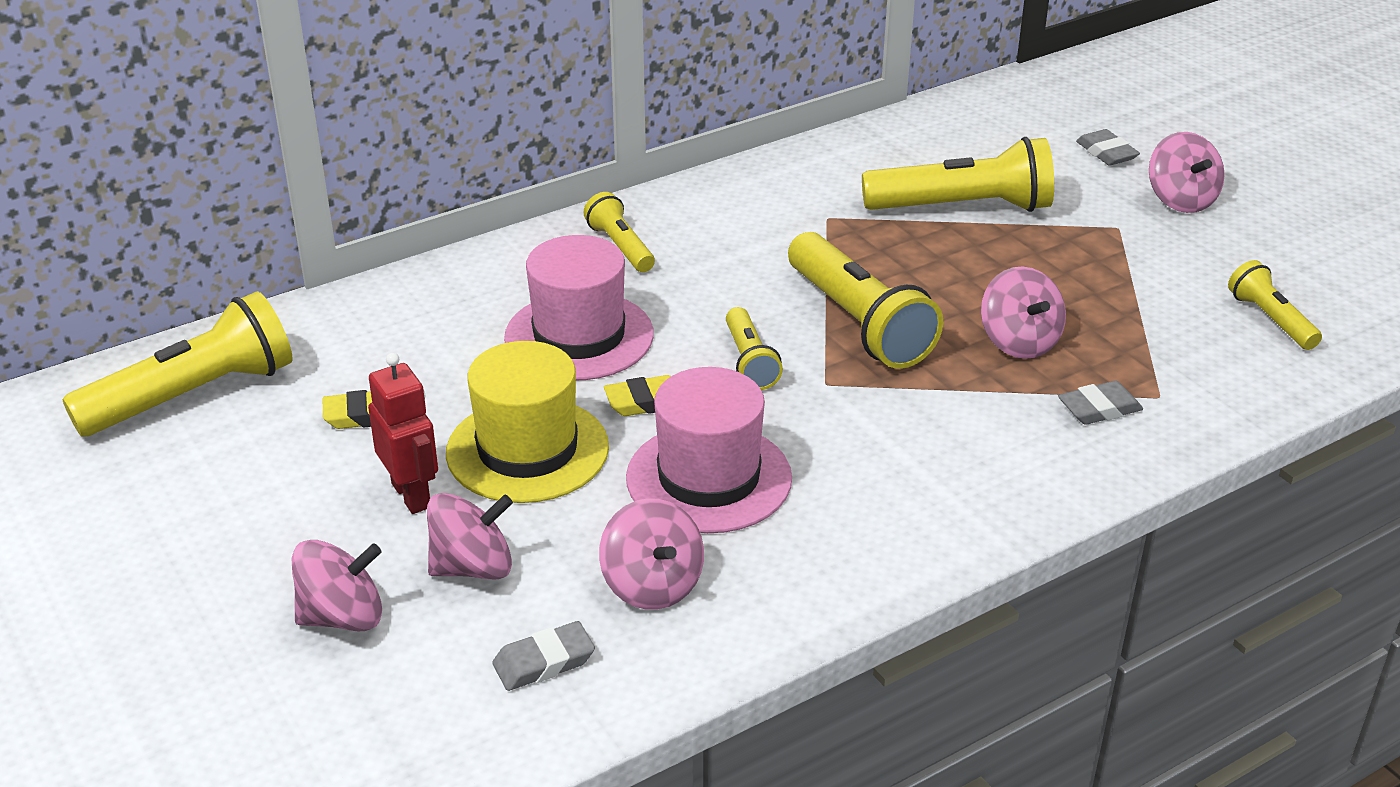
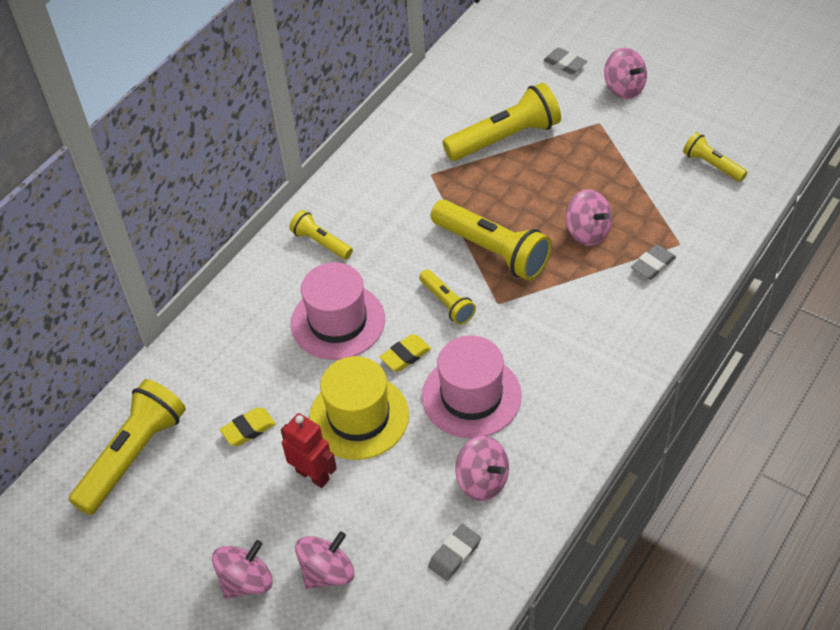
camera: 20 degrees left, 15 degrees up
pink spinning top [427,493,513,579] -> pink spinning top moved to [212,540,273,599]

